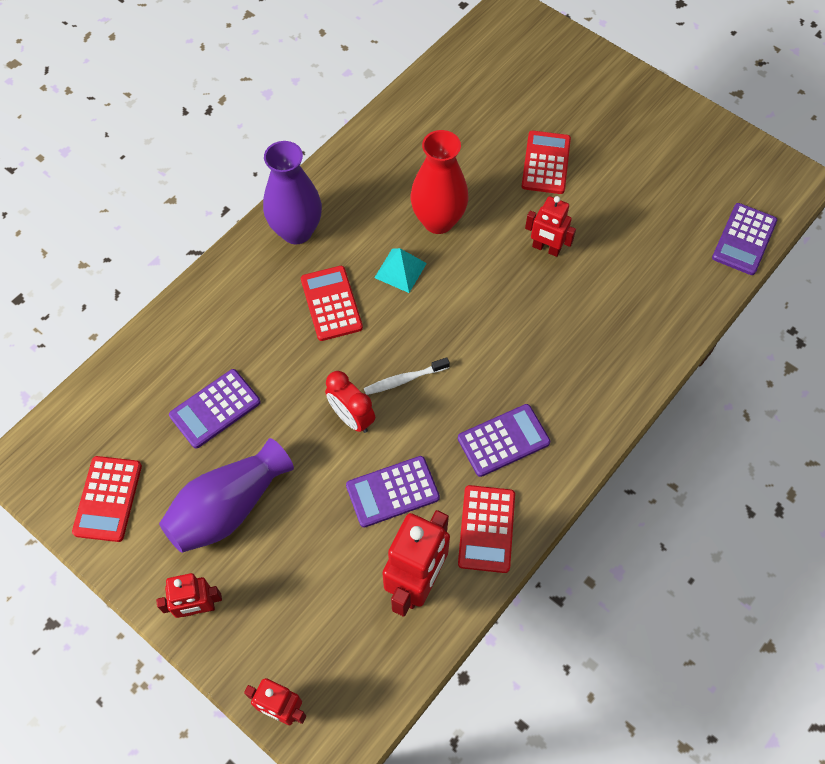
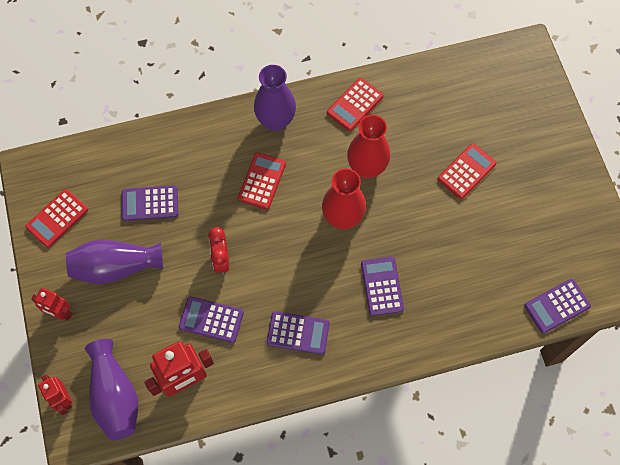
camera: 35 degrees right, 5 degrees up
white toothbrush [364,358,450,395] -> none
turquoise pyramid [374,248,427,293] -> none
red calculator [458,485,515,573] -> red calculator moved to [327,78,384,131]
red robot [525,196,576,257] -> none
none -> purple vase [85,339,138,440]
none -> red vase [322,168,366,230]
none -> purple calculator [361,257,404,316]

